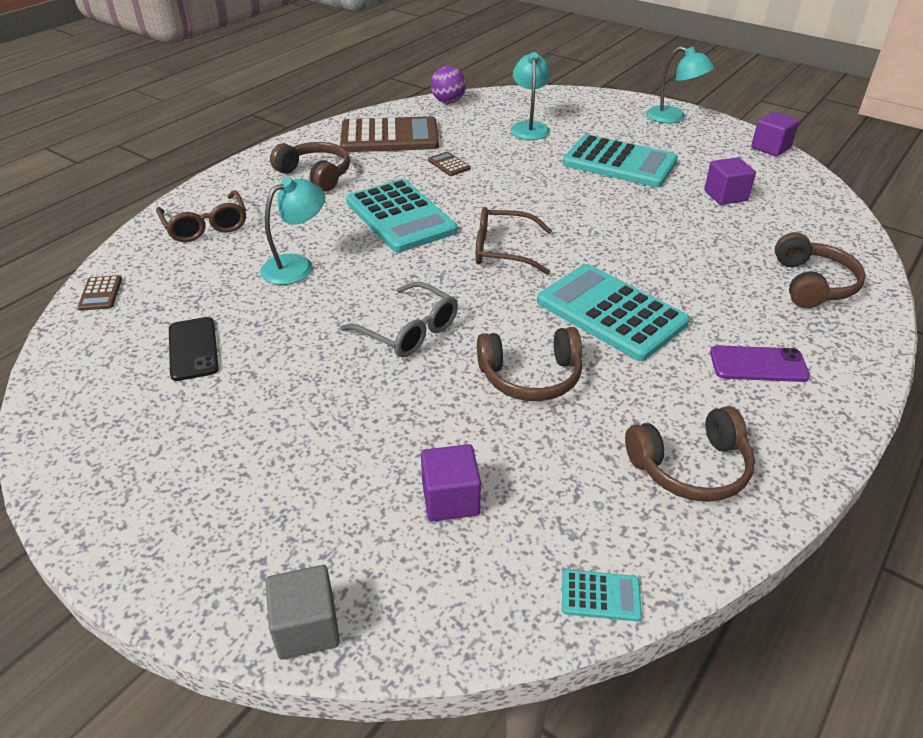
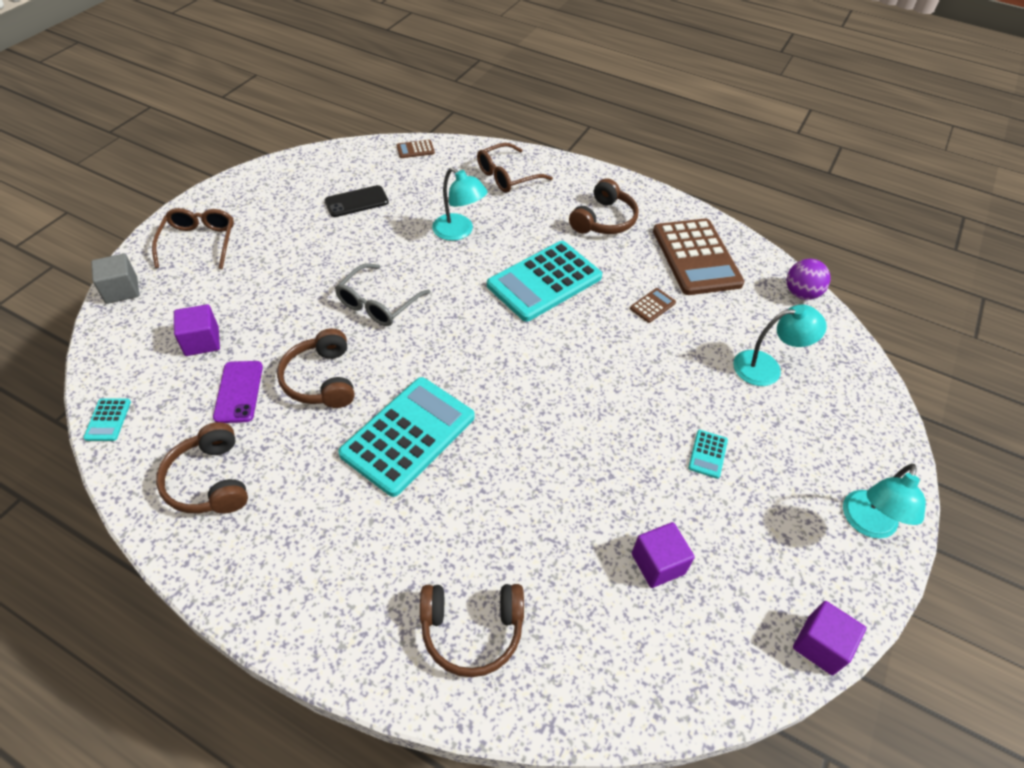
camera: 80 degrees right, 10 degrees up
brown glasses [475,207,552,275] -> brown glasses moved to [152,208,234,269]
turquoise calculator [562,134,678,187] -> turquoise calculator [688,430,728,479], size x0.40
purple phone [710,345,810,382] -> purple phone moved to [213,361,263,423]

